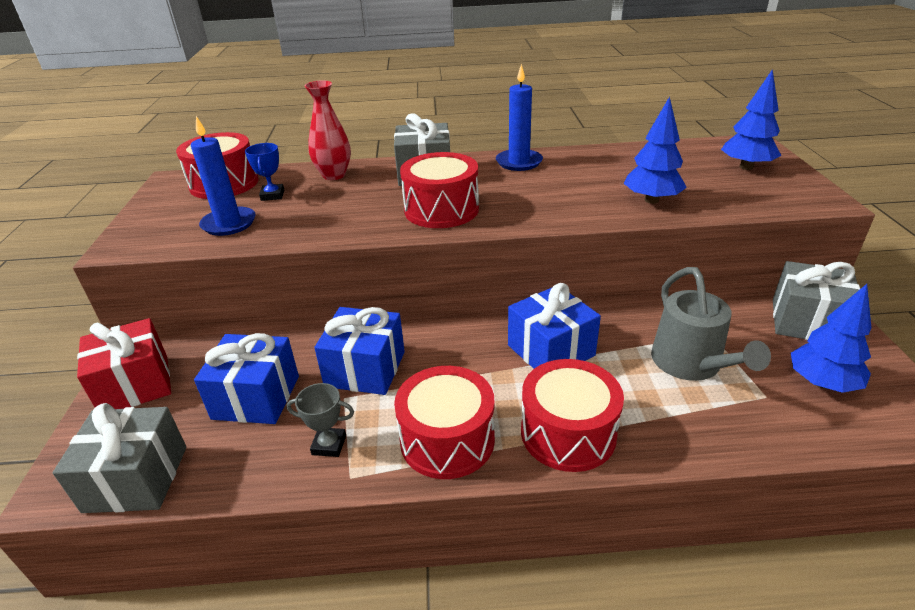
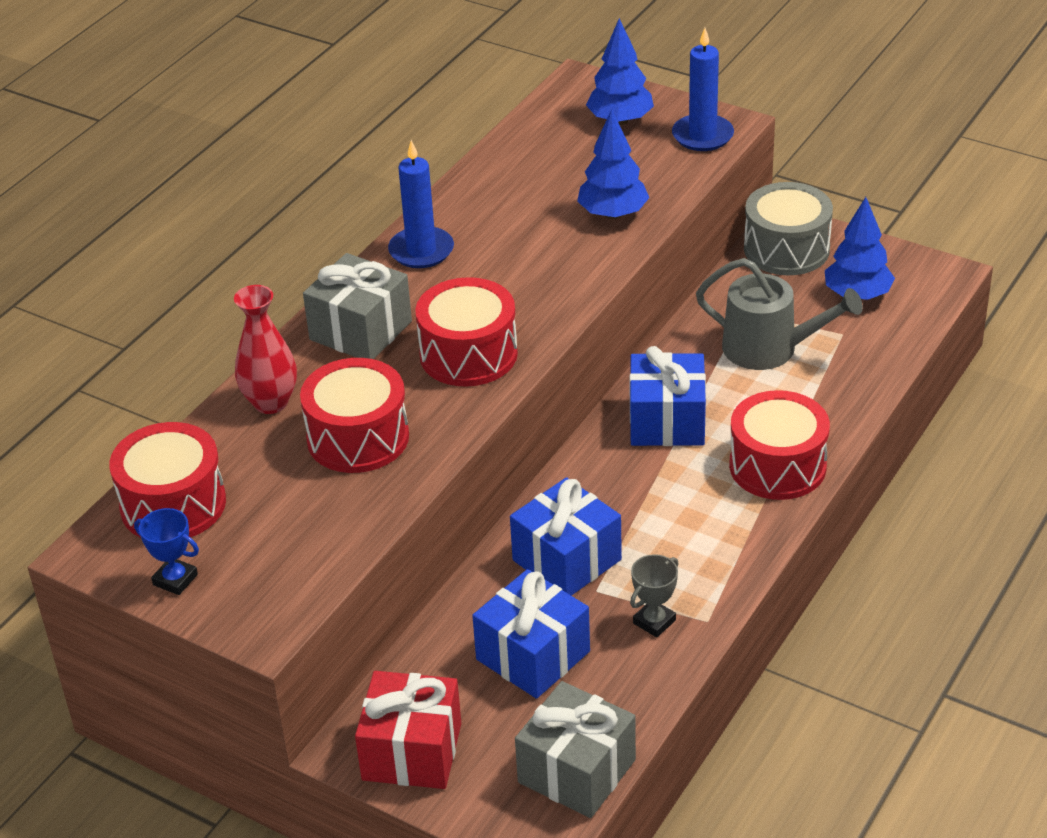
camera: 55 degrees left, 5 degrees up
blue candle [191,116,255,236] -> blue candle moved to [672,28,734,151]
blue trophy [245,143,284,201] -> blue trophy moved to [134,508,199,595]
red drum [394,366,495,479] -> red drum moved to [300,358,409,473]
grey gift [773,261,860,340] -> grey drum [744,182,833,275]

